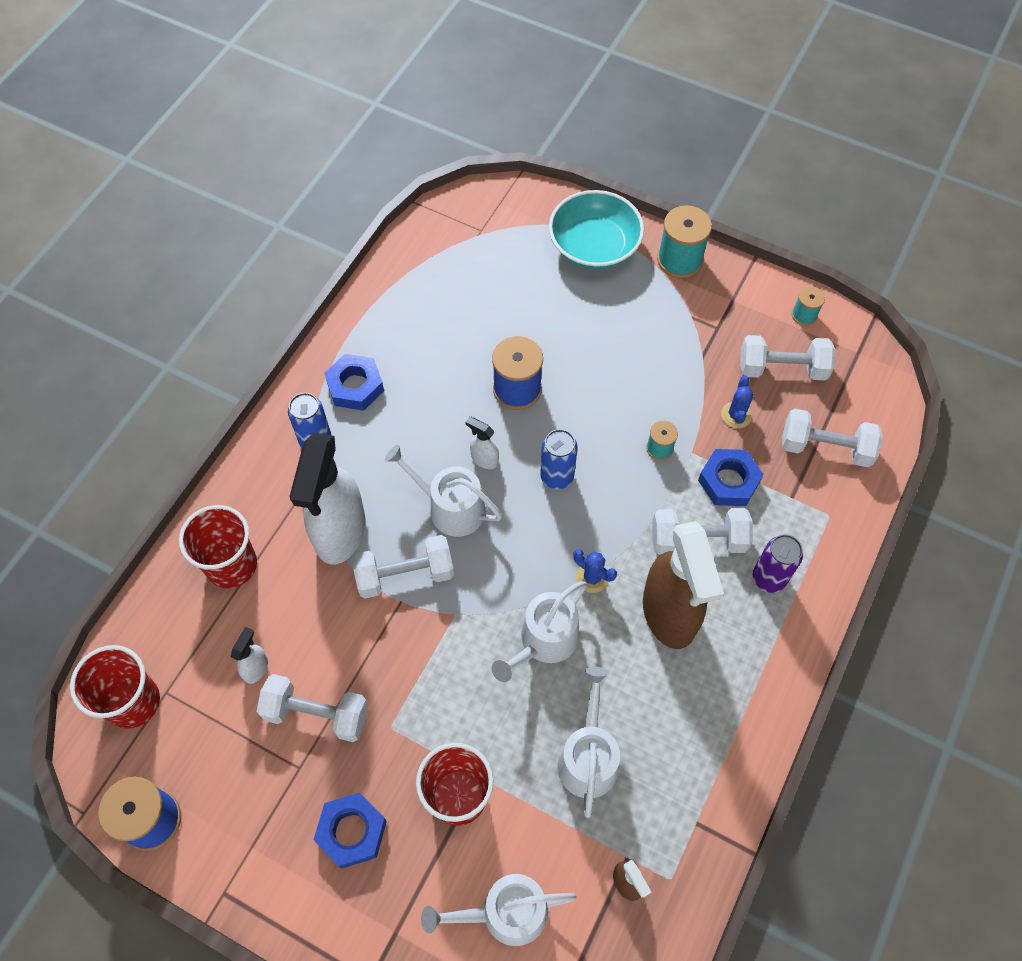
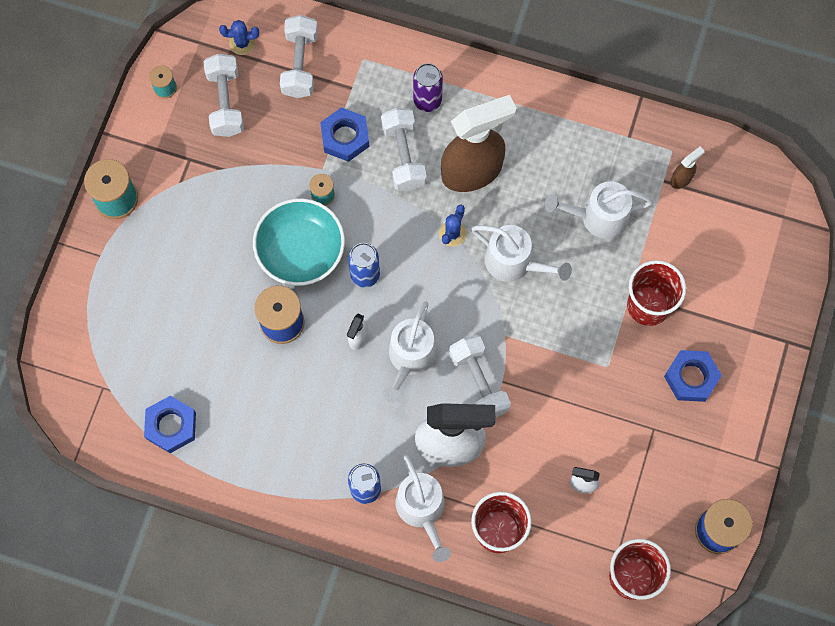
camera: 100 degrees left, 10 degrees up
white dumbbell [257,674,368,742] -> none
blue nut [324,354,384,411] -> blue nut moved to [144,396,196,453]
white watering can [421,874,577,946] -> white watering can moved to [396,454,451,562]
turquoise bowl [549,190,644,269] -> turquoise bowl moved to [253,198,345,286]
blue cactus [721,376,754,428] -> blue cactus moved to [219,20,259,55]

